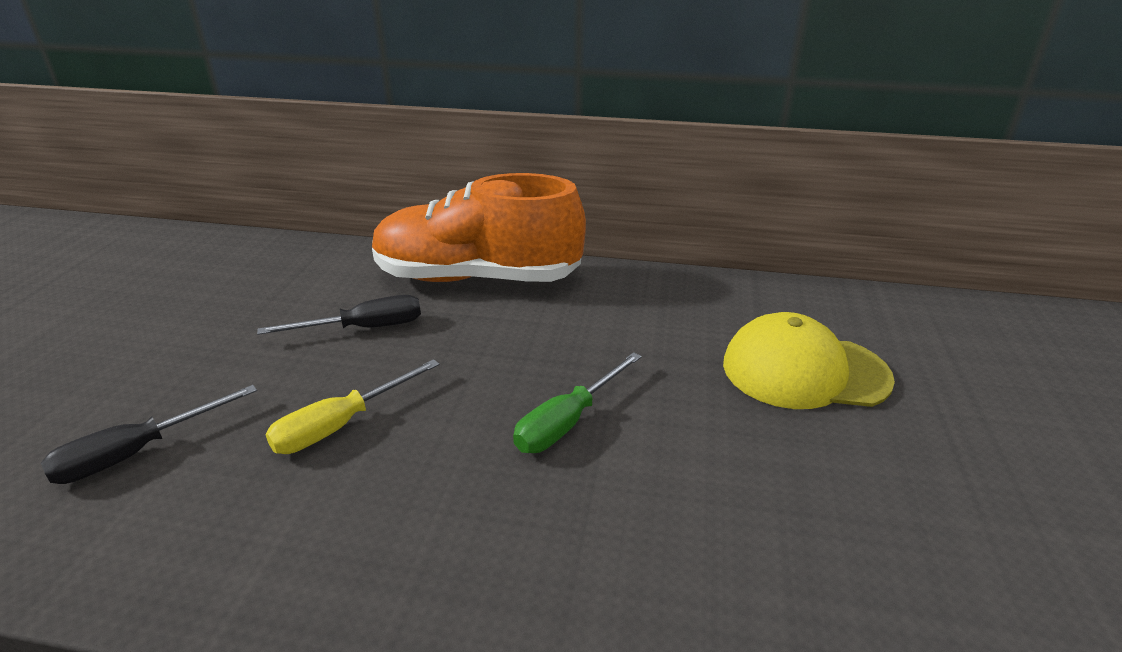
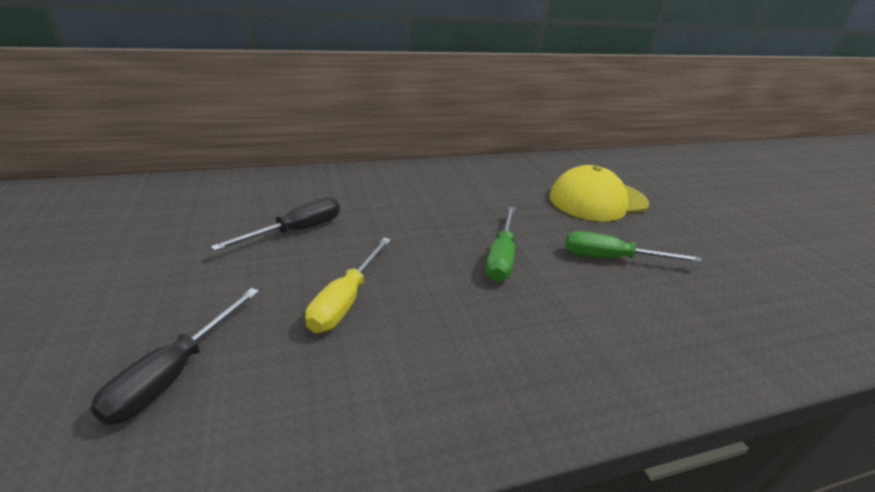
camera: 30 degrees left, 0 degrees up
orange shoe [372,173,586,282] -> none
none -> green screwdriver [565,231,702,262]

